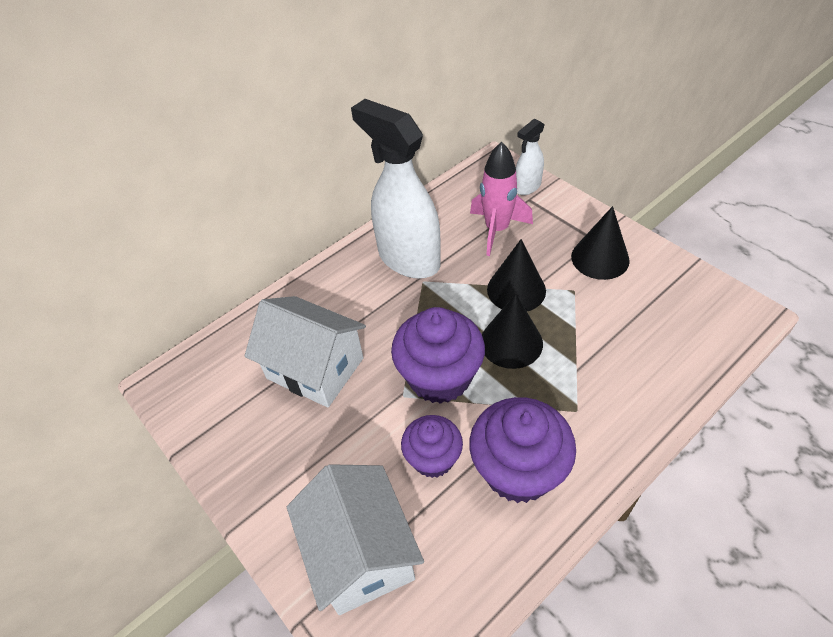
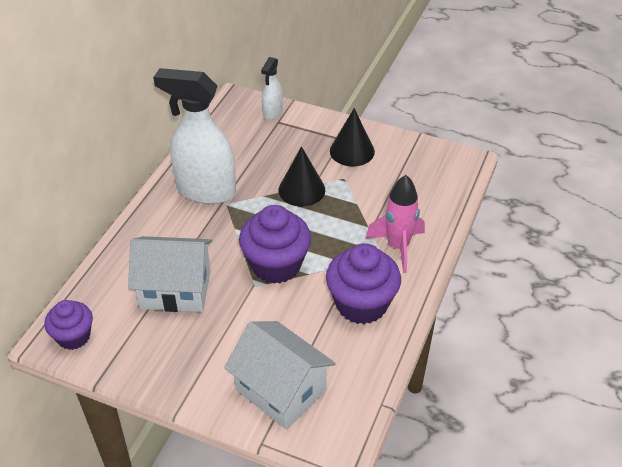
camera: 30 degrees left, 5 degrees down
purple cupcake [401,415,463,478] -> purple cupcake moved to [44,300,93,350]
pink rocket [470,142,533,256] -> pink rocket moved to [365,175,425,273]
black cone [482,294,543,369] -> none

